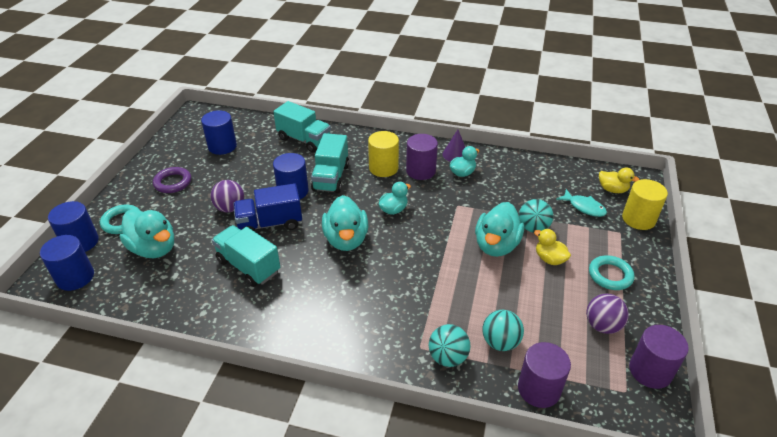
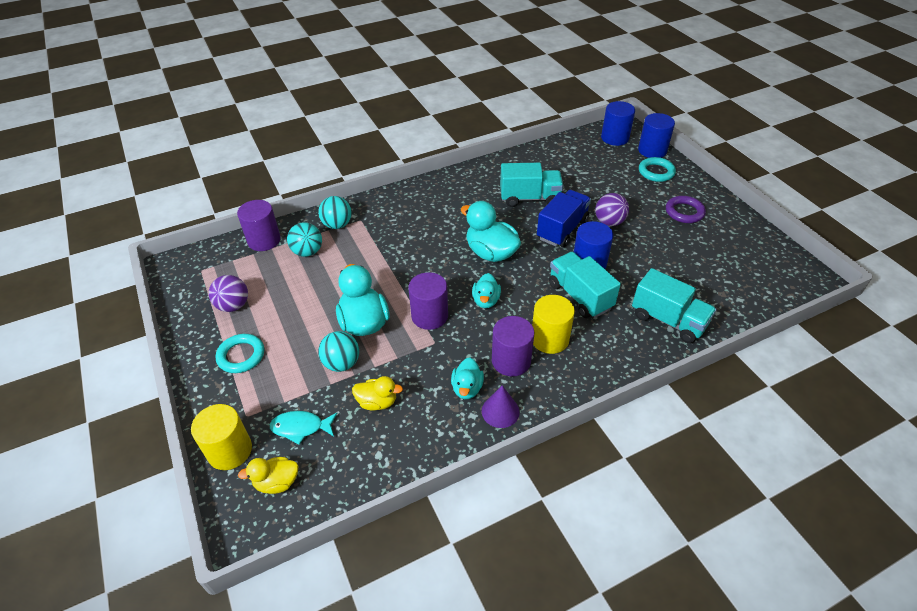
camera: 140 degrees right, 5 degrees up
turquoise duck [120,209,174,258] -> none
blue cylinder [201,110,237,155] -> none
turquoise truck [273,101,331,152] -> turquoise truck turned 135 degrees counterclockwise [632,268,716,343]
yellow duck [534,229,571,265] -> yellow duck moved to [352,376,403,411]
purple cylinder [629,325,689,389] -> purple cylinder moved to [409,272,448,330]

